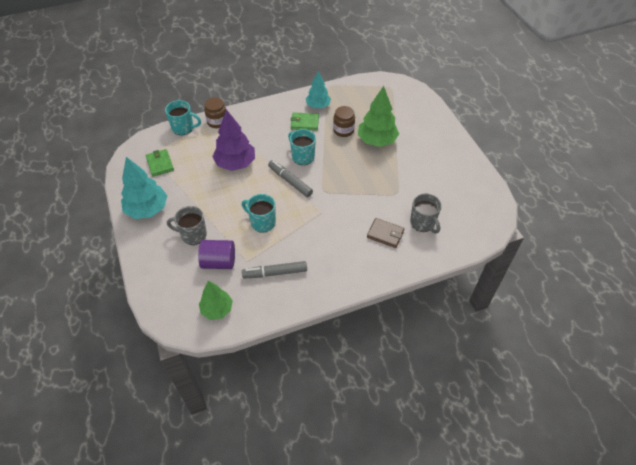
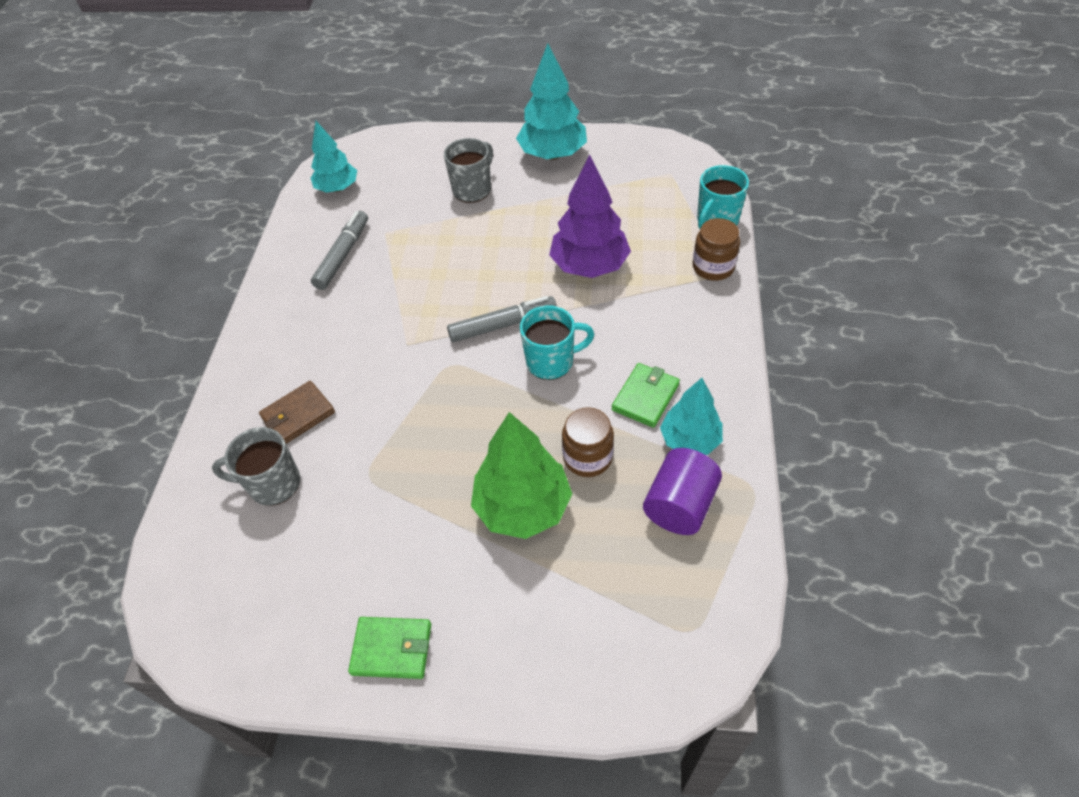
camera: 120 degrees right, 0 degrees up
green wallet [146,149,174,177] -> green wallet moved to [348,617,431,679]
purple cylinder [198,240,235,269] -> purple cylinder moved to [643,448,722,535]
green tree [199,281,233,320] -> turquoise tree [311,121,357,193]
turquoise mug [242,194,276,233] -> none

